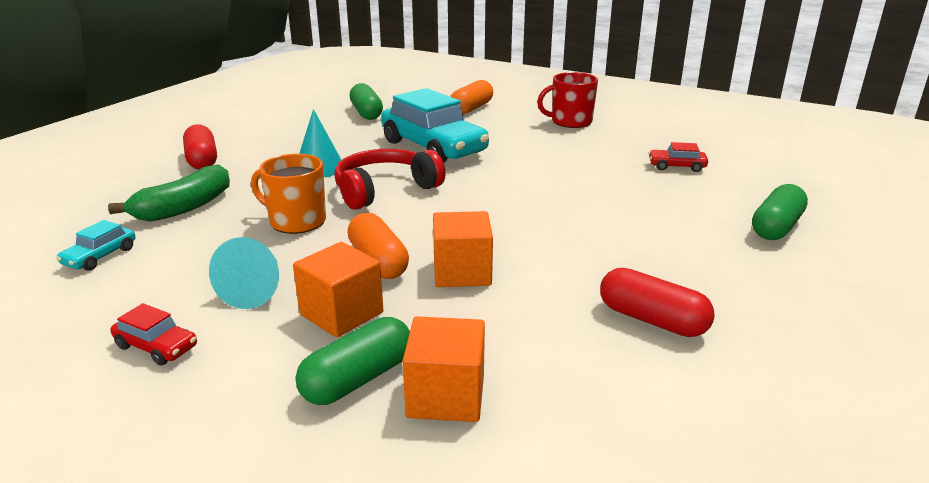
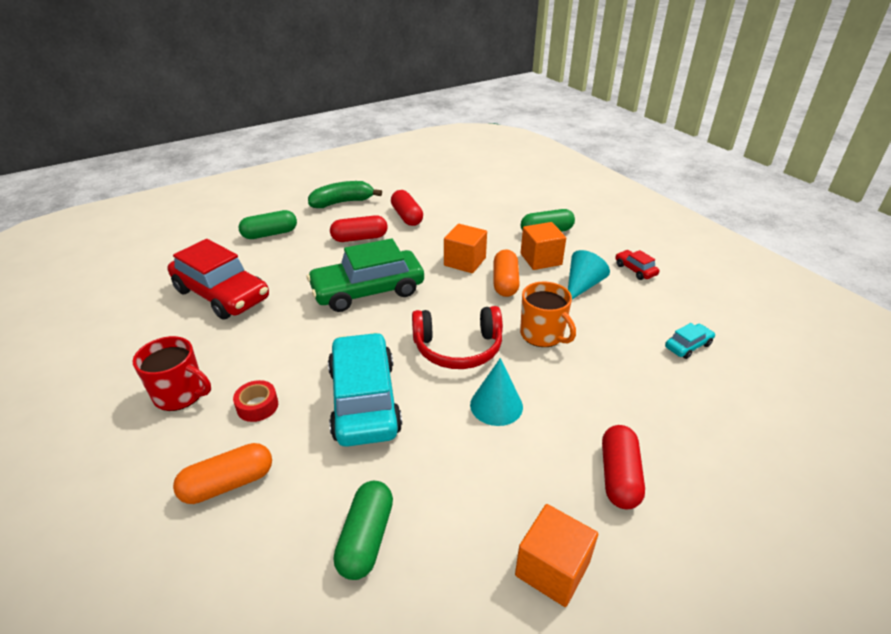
camera: 150 degrees left, 10 degrees up
green banana [108,164,230,222] -> green banana moved to [308,181,382,208]
orange cube [402,316,485,422] -> orange cube moved to [515,504,598,607]
red car [649,142,708,172] -> red car [168,239,269,320], size x2.33
none -> red tape [233,380,278,422]
none -> green car [307,238,424,312]
none -> red capsule [330,215,388,242]

